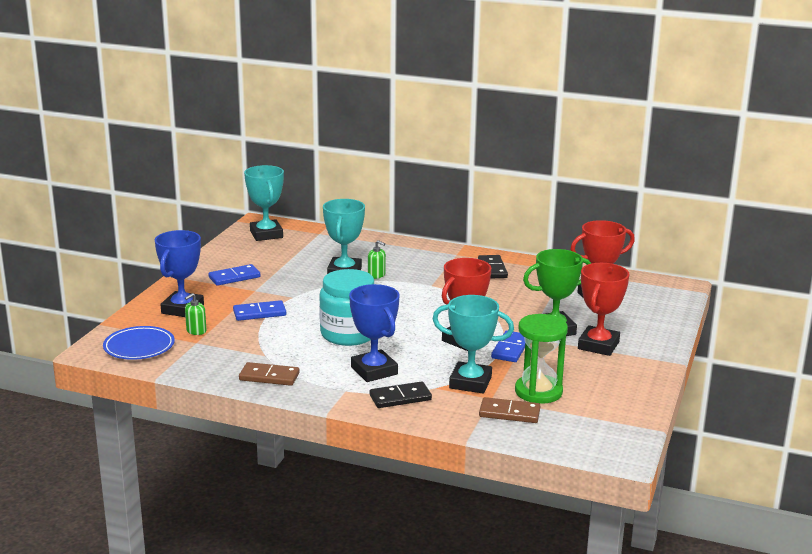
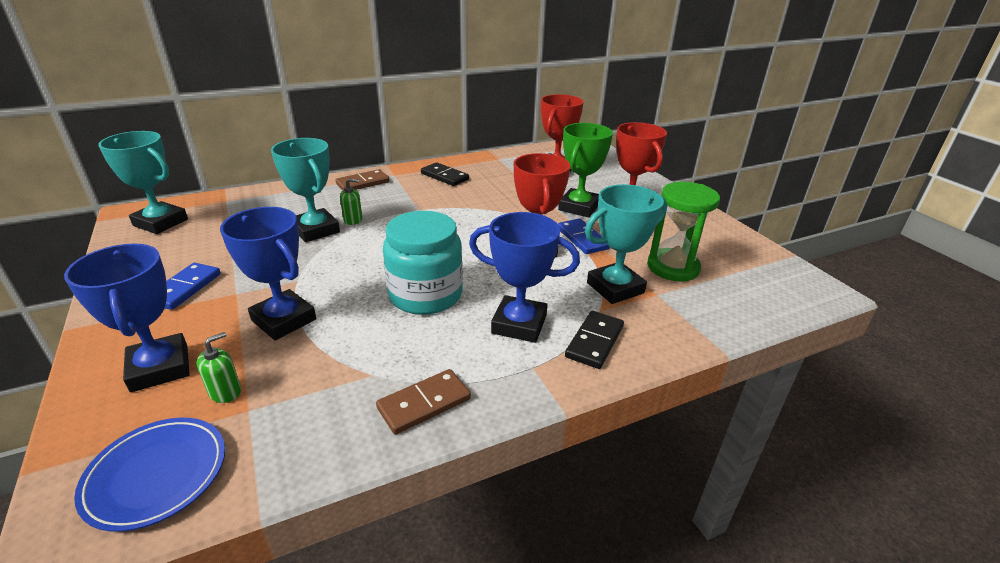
camera: 45 degrees left, 10 degrees up
green soap dispenser [185,293,206,335] -> green soap dispenser turned 135 degrees counterclockwise [197,332,241,403]
blue domino [233,300,286,321] -> blue trophy [220,207,316,340]
brown domino [479,397,540,423] -> brown domino moved to [335,169,390,190]

